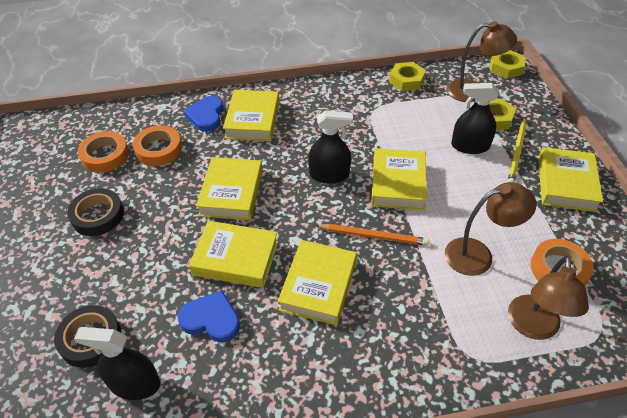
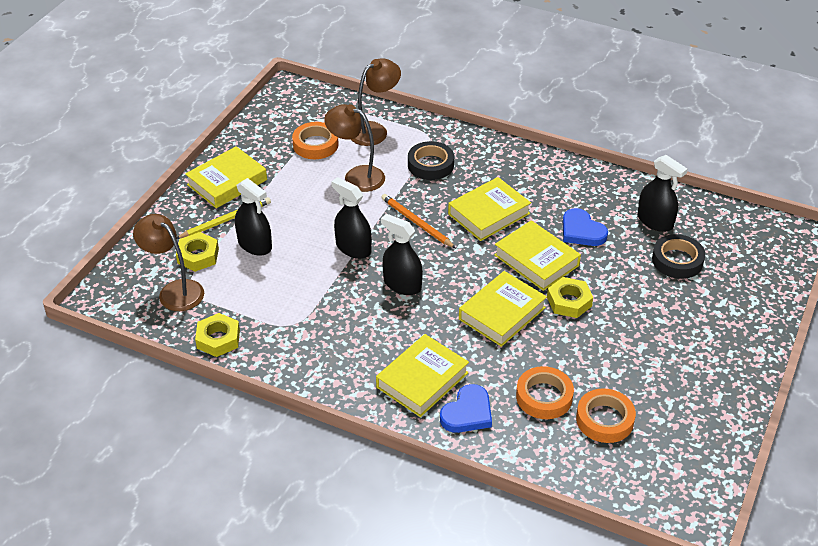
camera: 145 degrees left, 5 degrees down
black tape [67,188,124,236] -> black tape moved to [408,141,454,180]
yellow book [371,148,427,210] -> black spray bottle [331,177,372,259]
yellow nut [490,50,525,79] -> yellow nut moved to [547,277,593,318]

